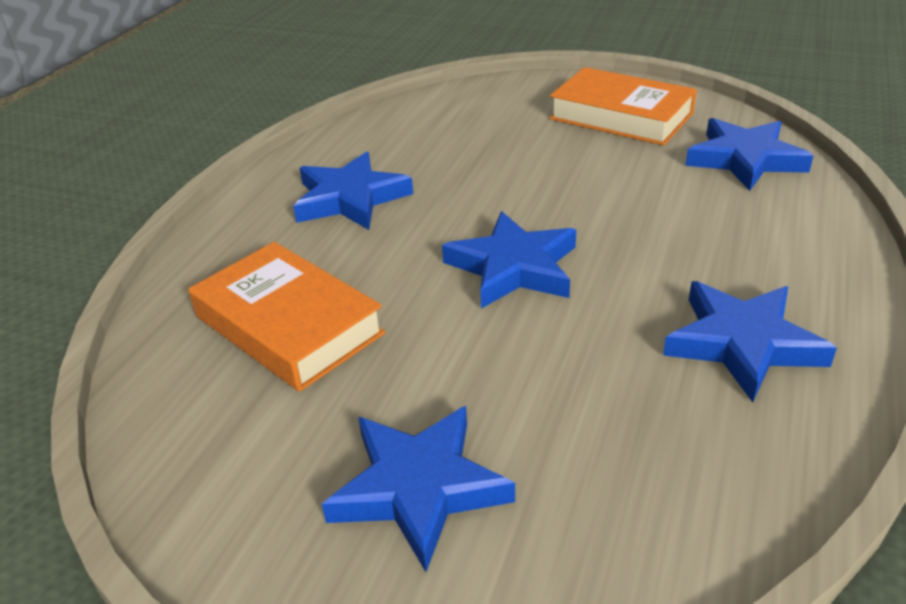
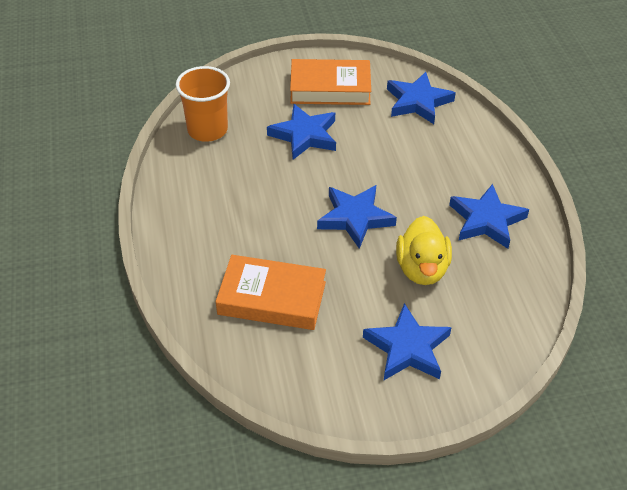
camera: 35 degrees left, 10 degrees up
blue star [293,151,413,230] -> blue star moved to [267,104,336,160]
none -> orange cup [176,66,230,142]
none -> yellow duck [396,216,452,285]

